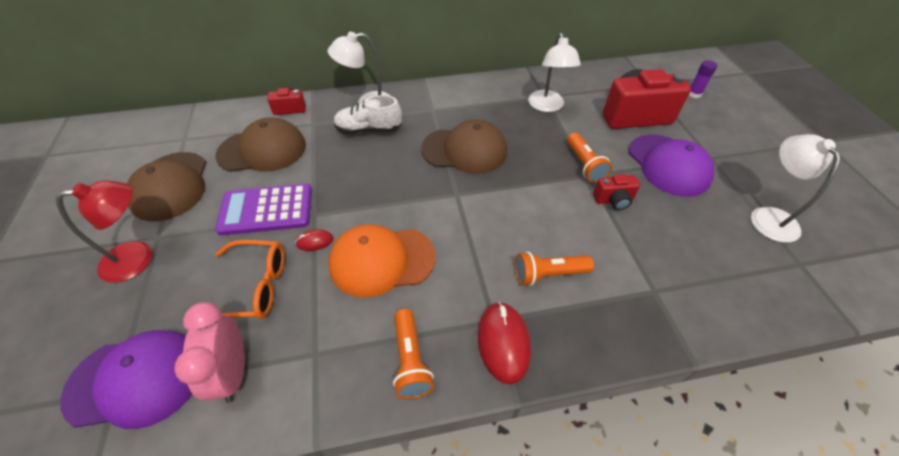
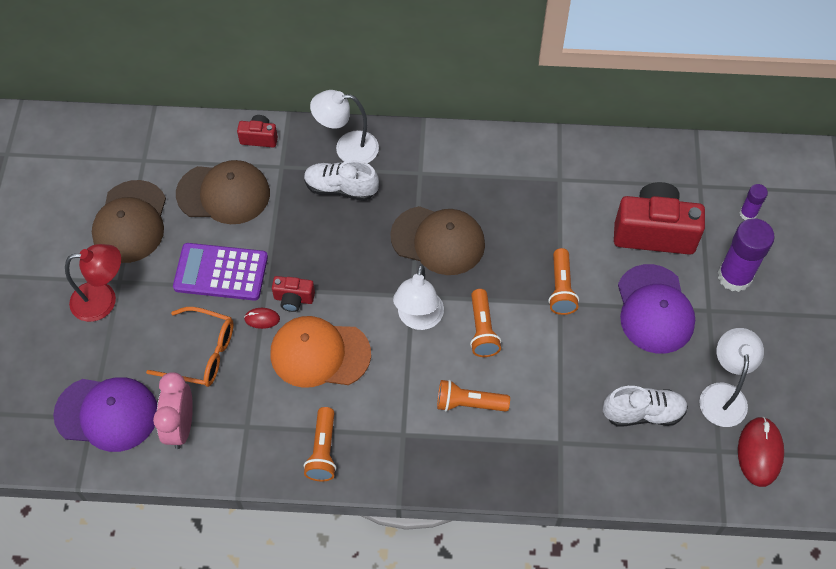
camera: 15 degrees right, 10 degrees up
red mouse [478,302,531,384] -> red mouse moved to [738,417,784,487]
white lamp [528,33,581,112] -> white lamp moved to [393,264,444,330]
red camera [593,174,640,210] -> red camera moved to [272,276,315,312]
none -> orange flashlight [470,289,501,357]
none -> white shoe [603,386,688,426]
none -> purple glue stick [718,218,775,292]

